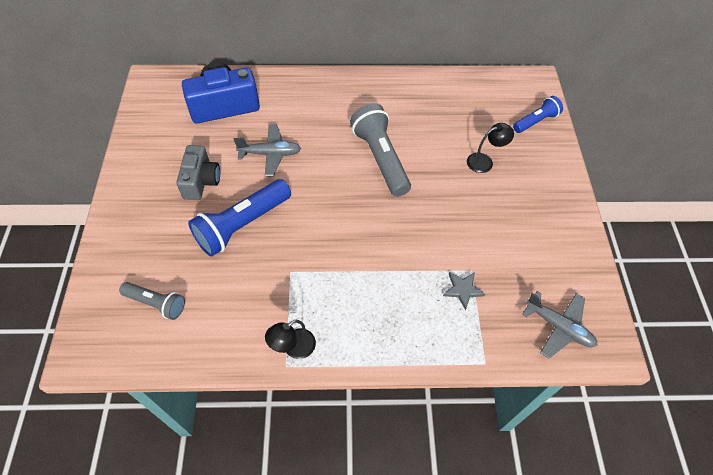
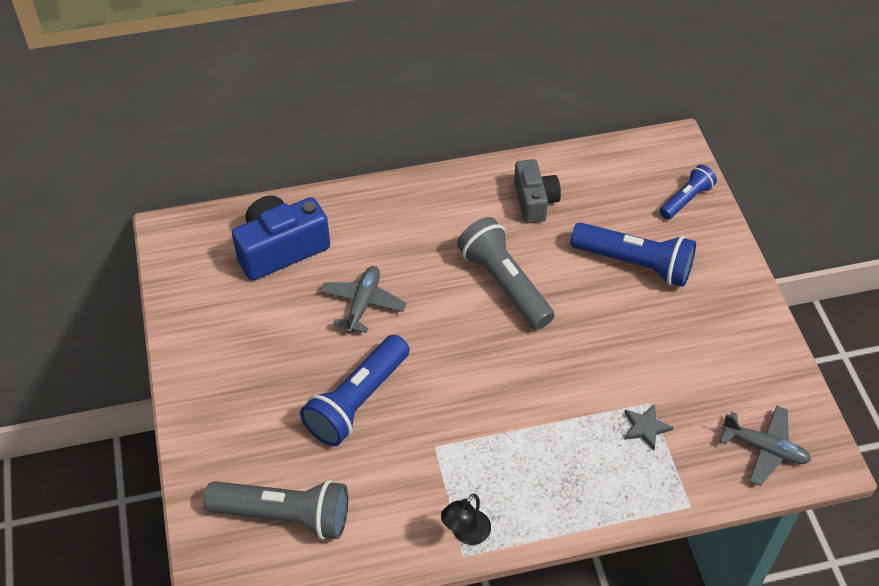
camera: 10 degrees left, 5 degrees down
grey flashlight [119,282,185,320] -> grey flashlight [204,480,348,540], size x1.73
grey camera [176,145,220,200] -> grey camera moved to [514,159,561,223]
grey plane [234,124,301,176] -> grey plane turned 60 degrees counterclockwise [320,266,407,333]
black lamp [467,123,514,173] -> blue flashlight [571,223,696,287]

